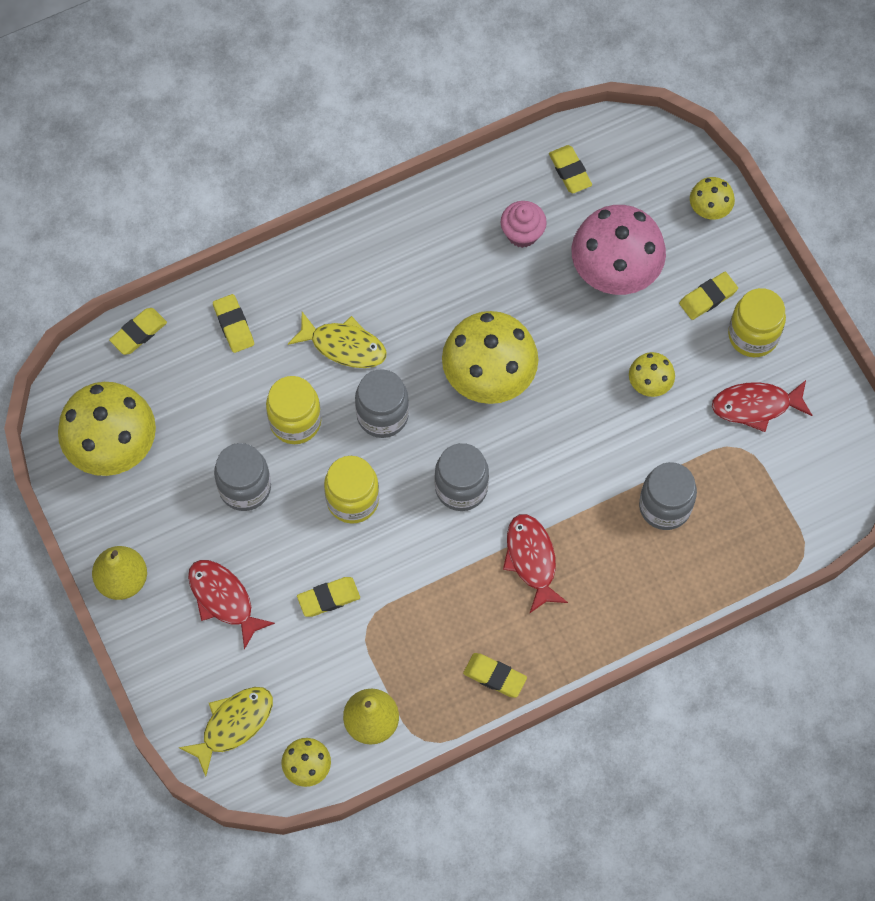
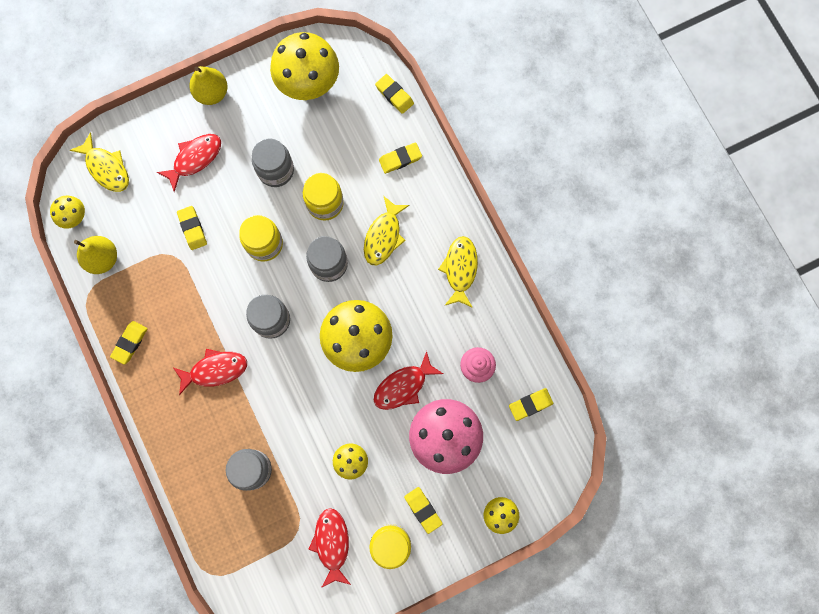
camera: 90 degrees right, 10 degrees up
none -> red fish [374,351,443,410]
none -> yellow fish [438,236,478,308]

